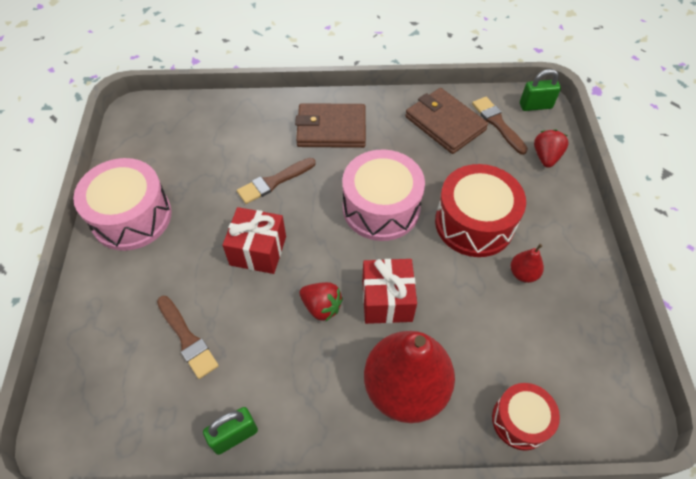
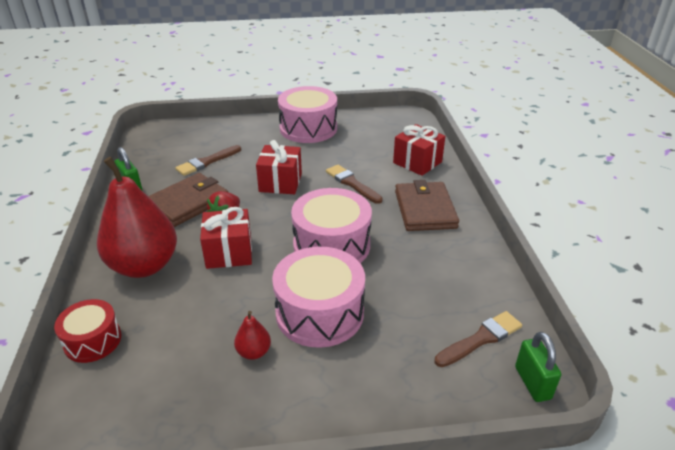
camera: 85 degrees right, 20 degrees down
brown wallet [405,88,488,154] -> brown wallet moved to [148,173,228,227]
red drum [435,164,526,257] -> pink drum [272,247,365,348]
red strawberry [534,129,569,168] -> none
none -> red gift [393,124,445,176]

